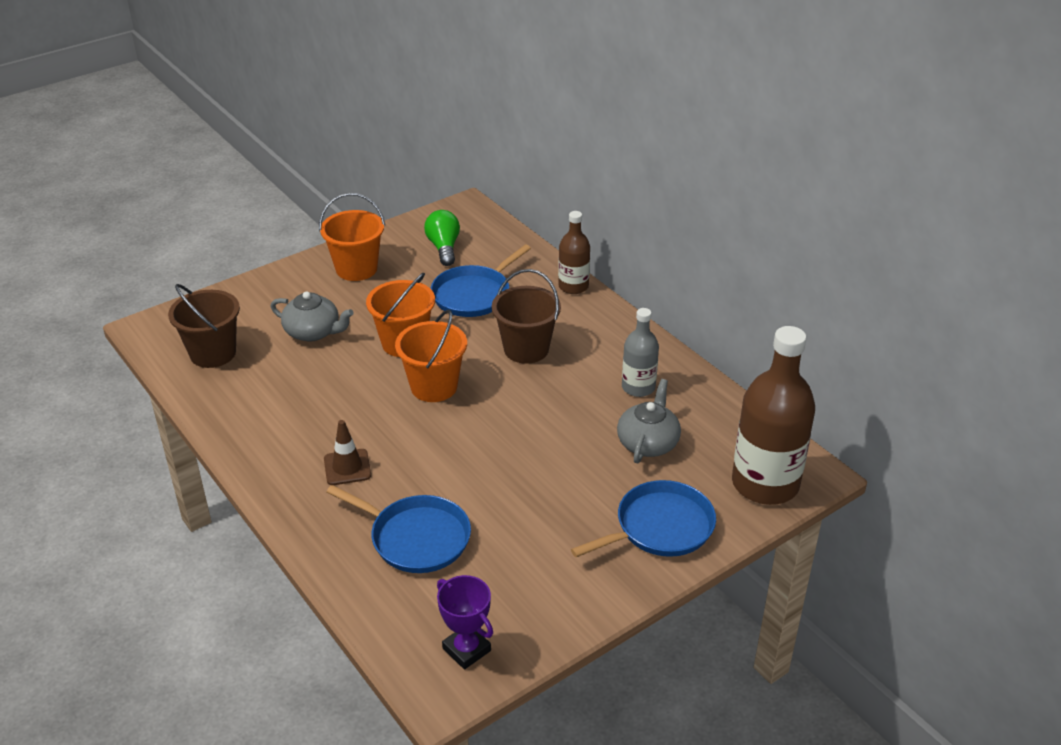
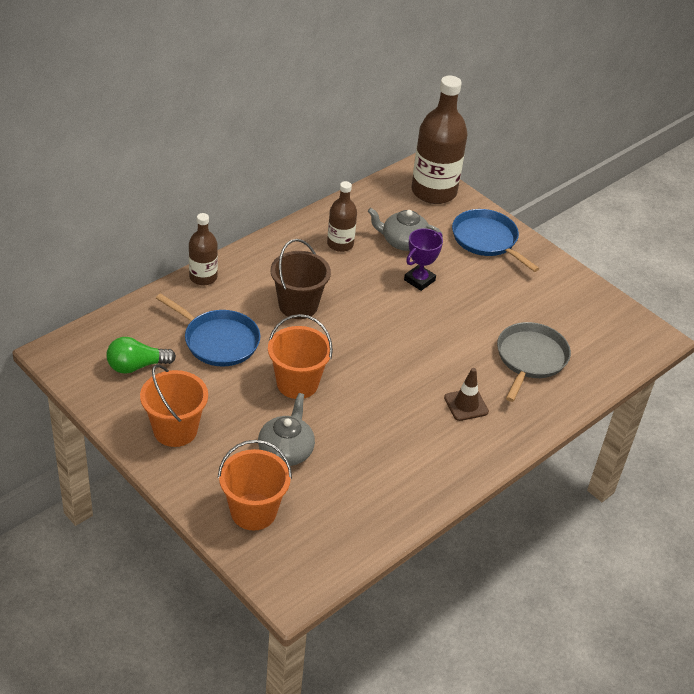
camera: 100 degrees left, 5 degrees up
brown bucket [168,284,240,368] -> none
blue pan [327,485,471,573] -> grey pan [497,322,571,402]
orange bucket [395,310,467,402] -> orange bucket moved to [218,440,292,531]
purple trophy [437,575,493,669] -> purple trophy moved to [404,228,443,291]
grey bottle [622,308,659,397] -> brown bottle [327,181,357,252]

